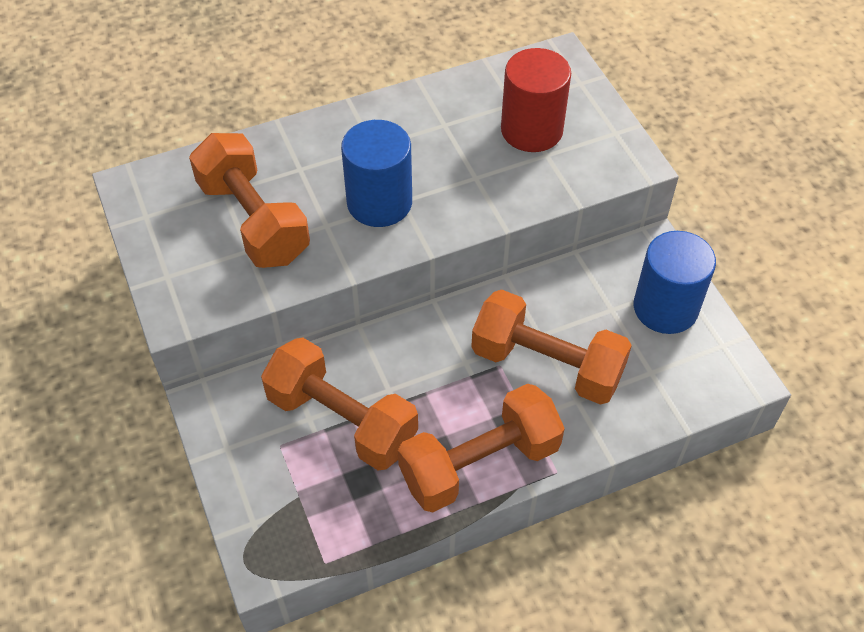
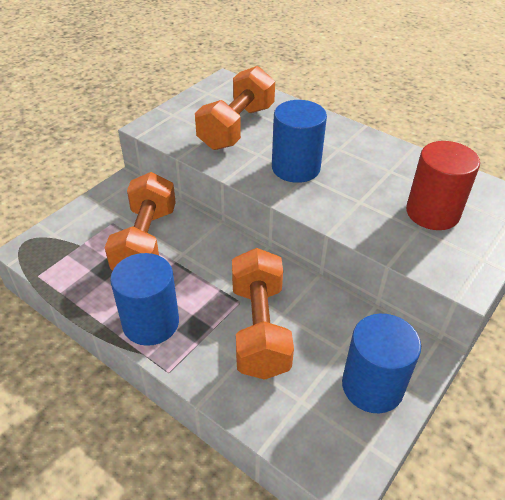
camera: 60 degrees right, 10 degrees down
orange dumbbell [398,384,565,512] -> blue cylinder [110,253,179,346]

